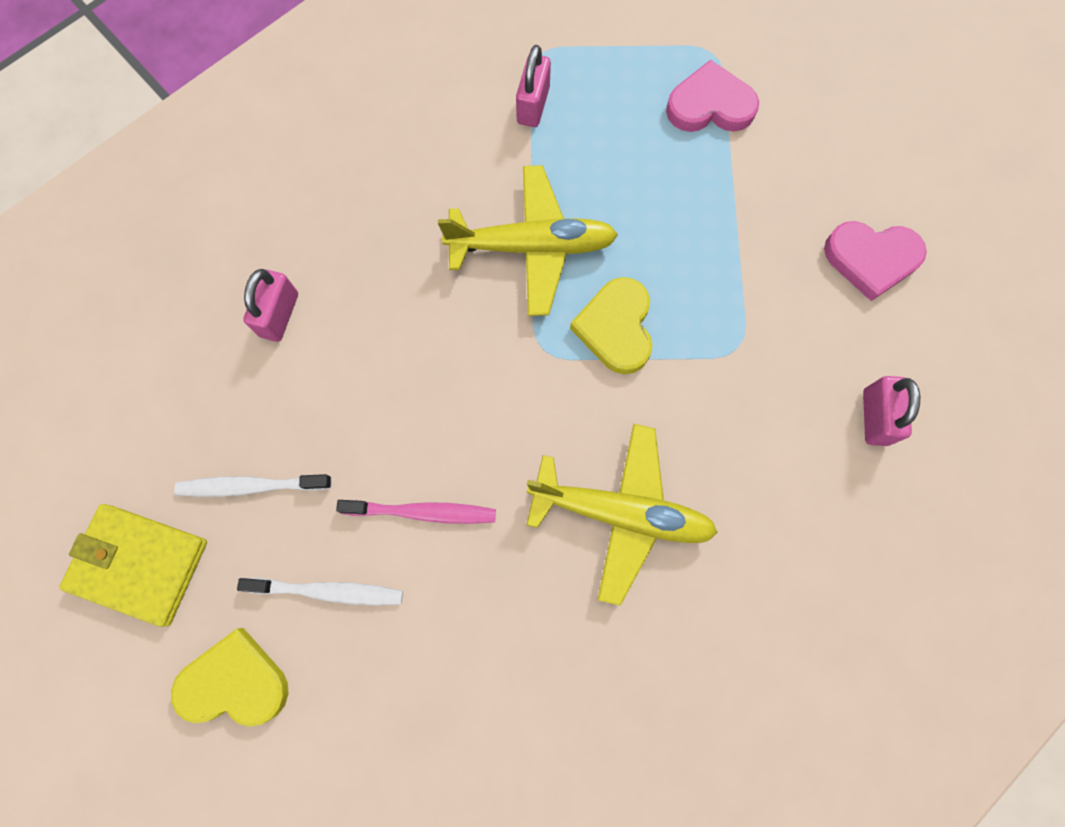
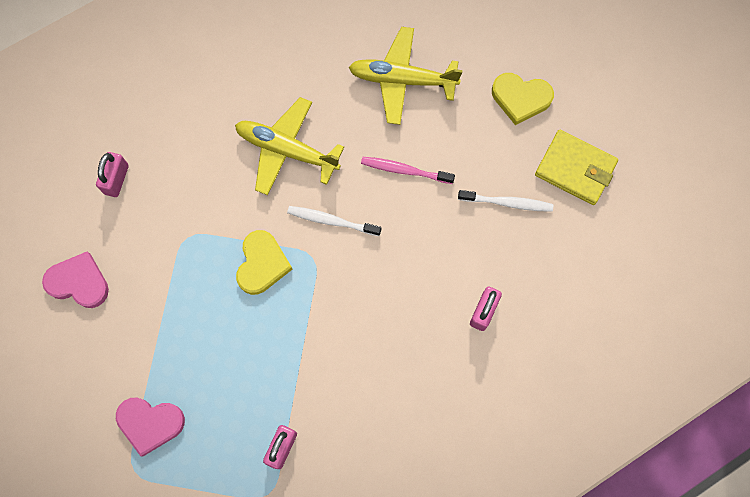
camera: 170 degrees left, 0 degrees up
white toothbrush [237,578,403,606] -> white toothbrush moved to [287,206,381,236]
yellow plane [438,165,618,316] -> yellow plane moved to [348,27,463,125]

